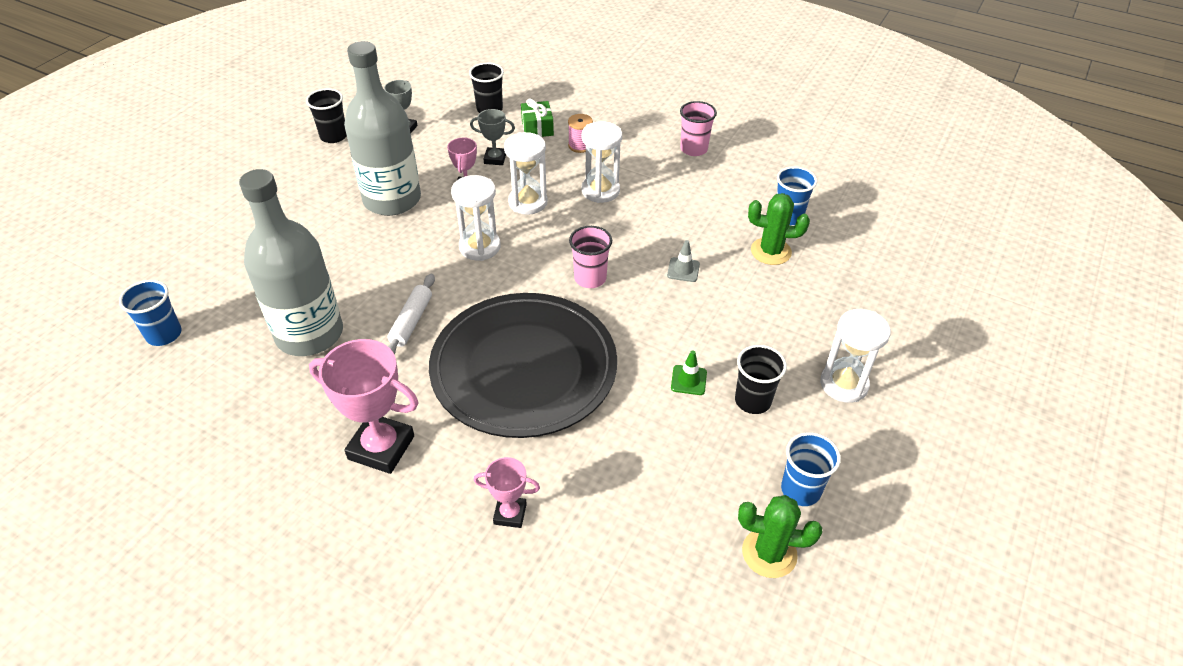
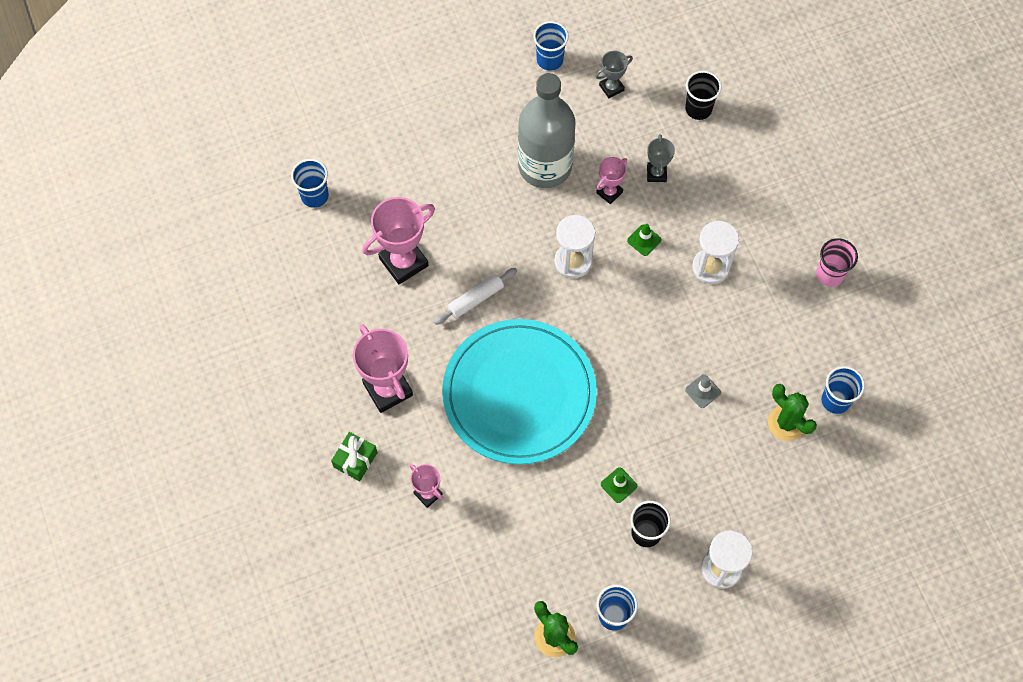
camera: 40 degrees right, 20 degrees up
grey bottle [239,169,343,356] -> pink trophy [362,197,435,284]
black cup [306,88,347,143] -> blue cup [533,21,569,71]
black plate [429,293,617,438] -> turquoise plate [442,319,597,464]
grey trophy [470,109,515,165] -> grey trophy turned 45 degrees clockwise [647,134,675,182]
white hourglass [504,132,548,215] -> green traffic cone [627,224,662,256]
green gift [521,98,554,137] -> green gift moved to [331,432,378,481]
pink spool [568,114,593,153] -> none
pink cup [569,226,612,288] -> none

